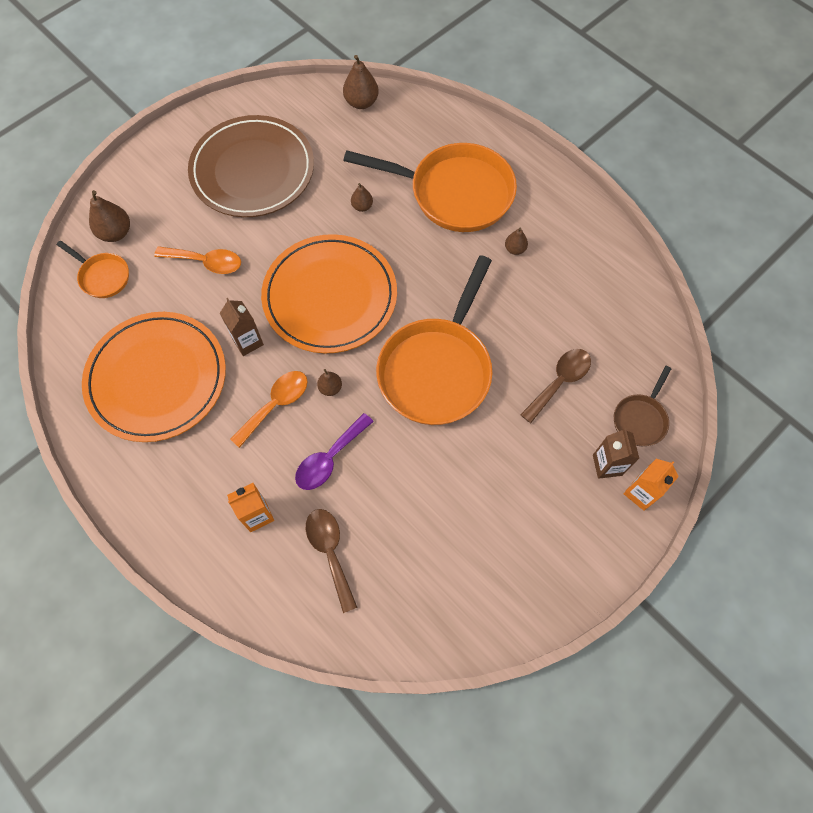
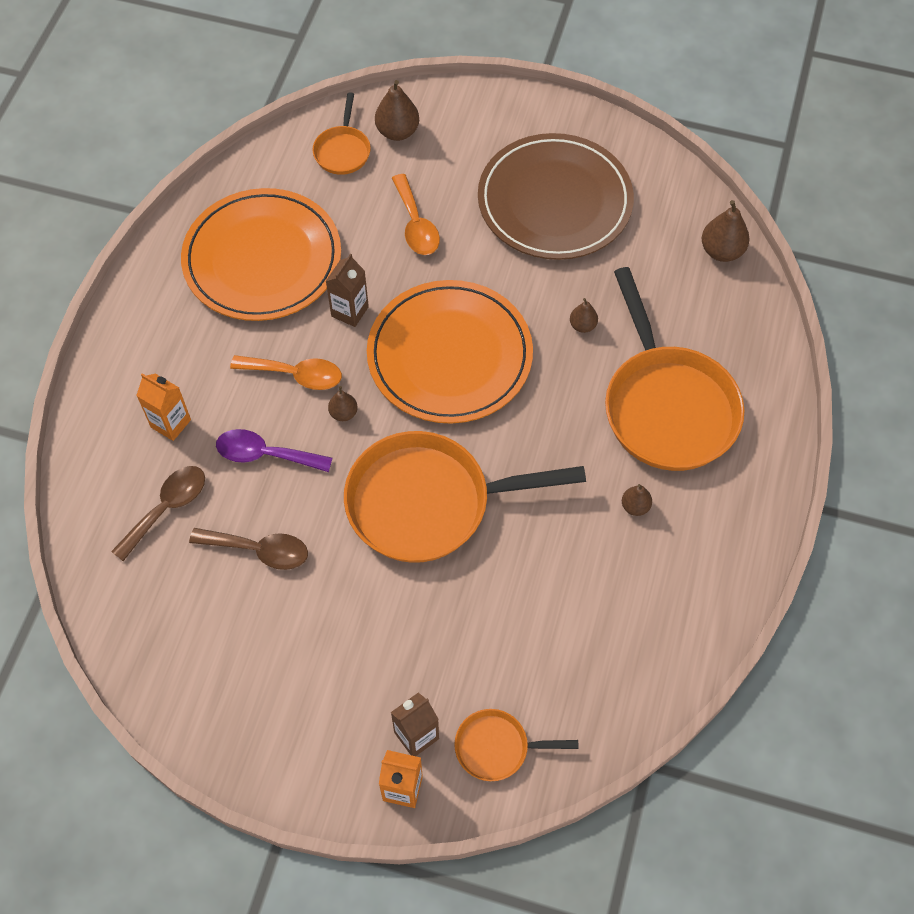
camera: 60 degrees right, 5 degrees down
brown spoon [520,349,591,423] -> brown spoon moved to [189,528,308,570]
brown pan [614,366,671,446] -> orange pan [454,709,579,781]

